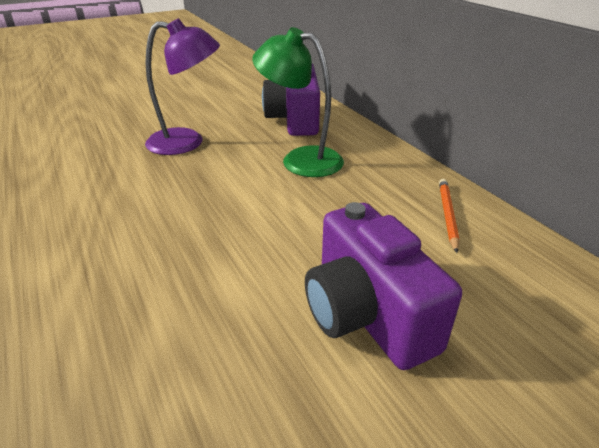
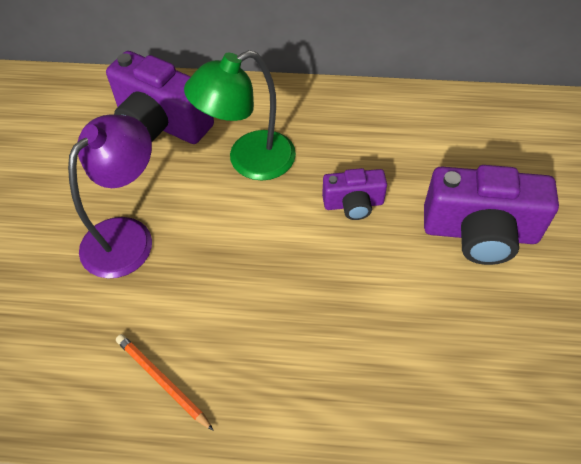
camera: 55 degrees left, 20 degrees up
orange pencil [439,179,460,253] -> orange pencil moved to [116,334,214,431]
none -> purple camera [322,168,387,220]

